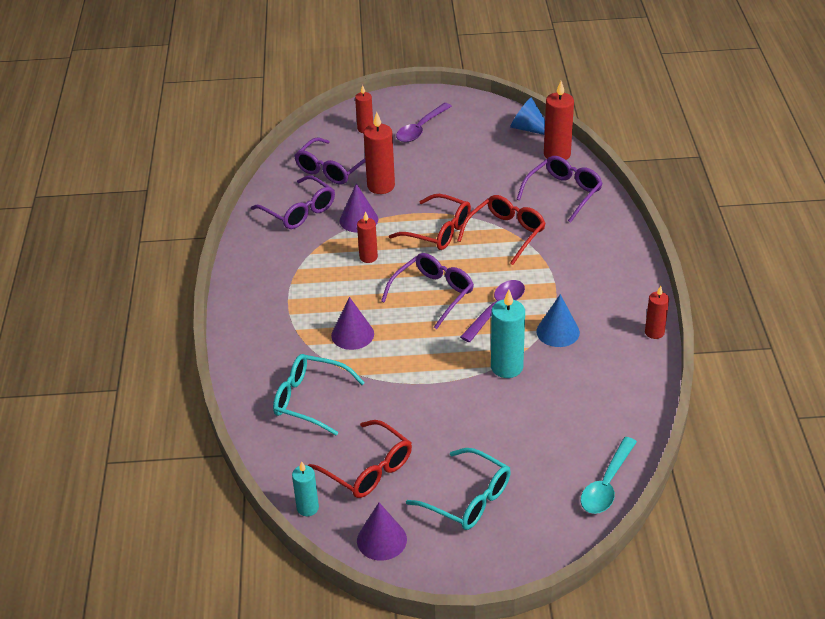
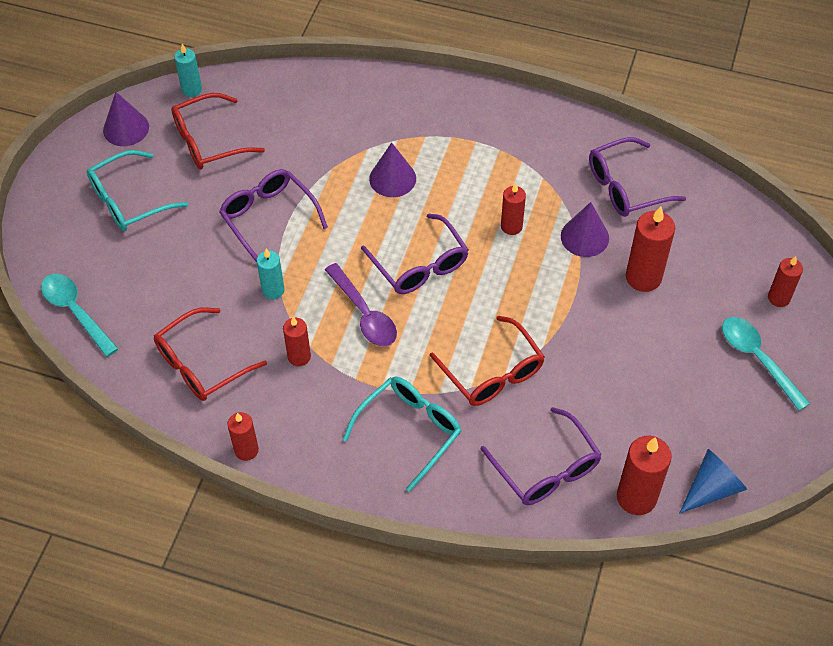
camera: 110 degrees right, 15 degrees up
turquoise glasses [273,354,365,436] -> turquoise glasses moved to [343,377,461,492]
purple glasses [294,137,365,185] -> purple glasses moved to [219,169,328,262]
red glasses [389,194,471,250] -> red glasses moved to [154,307,267,401]
purple spoon [396,103,452,142] -> turquoise spoon [722,317,810,411]
turquoise candle [491,290,525,378] -> turquoise candle [257,249,285,300], size x0.62
blue cone [536,294,580,347] -> red candle [283,317,311,366]

